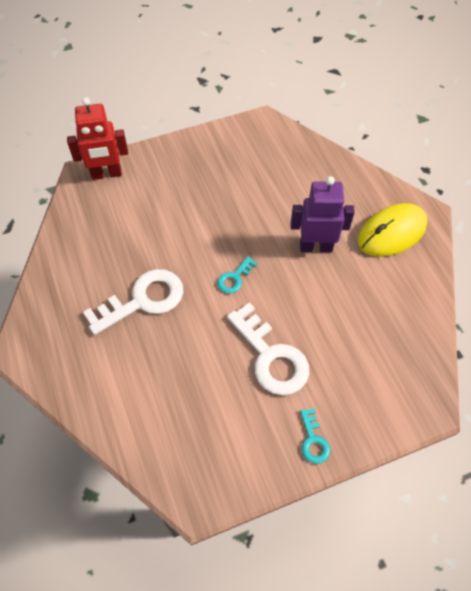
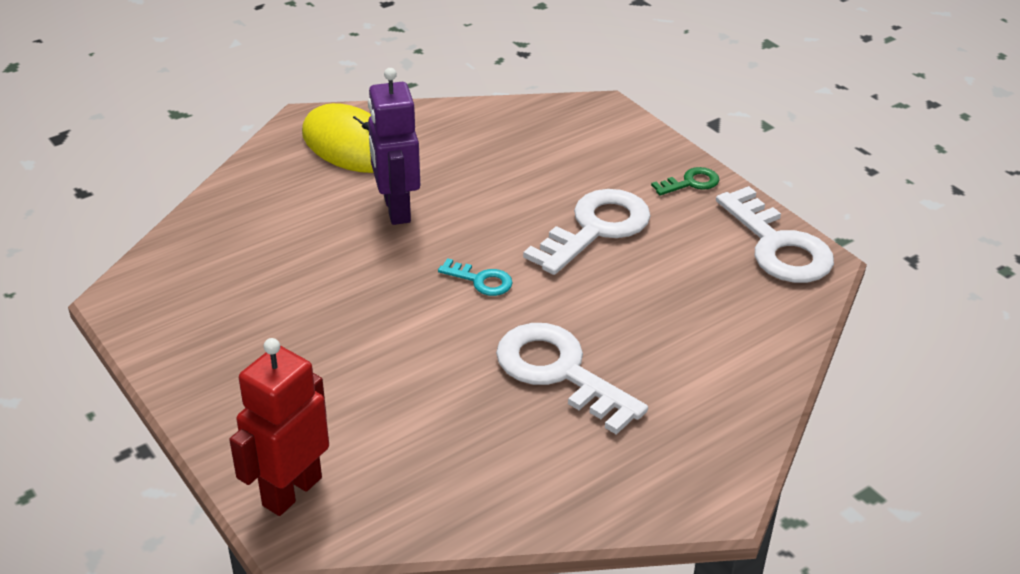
camera: 105 degrees left, 20 degrees down
red robot [67,97,128,180] -> red robot turned 120 degrees counterclockwise [229,338,329,516]
turquoise key [300,408,330,464] -> green key [651,167,719,195]
none -> white key [716,186,834,283]

